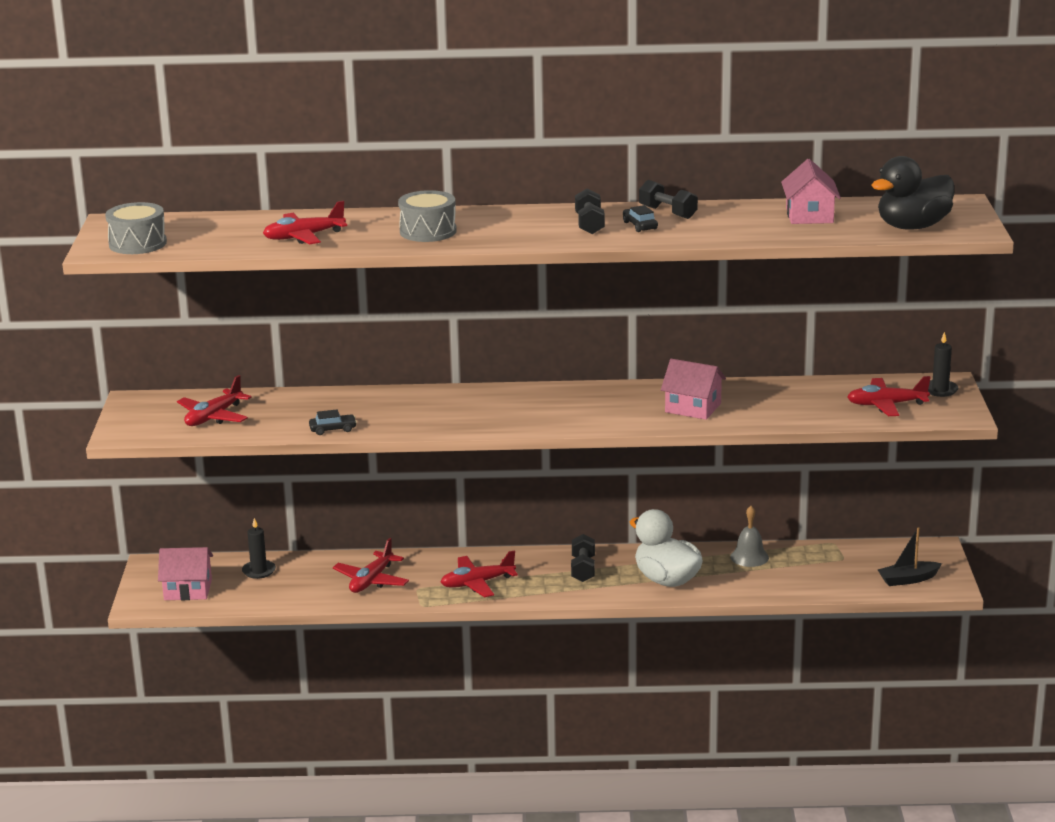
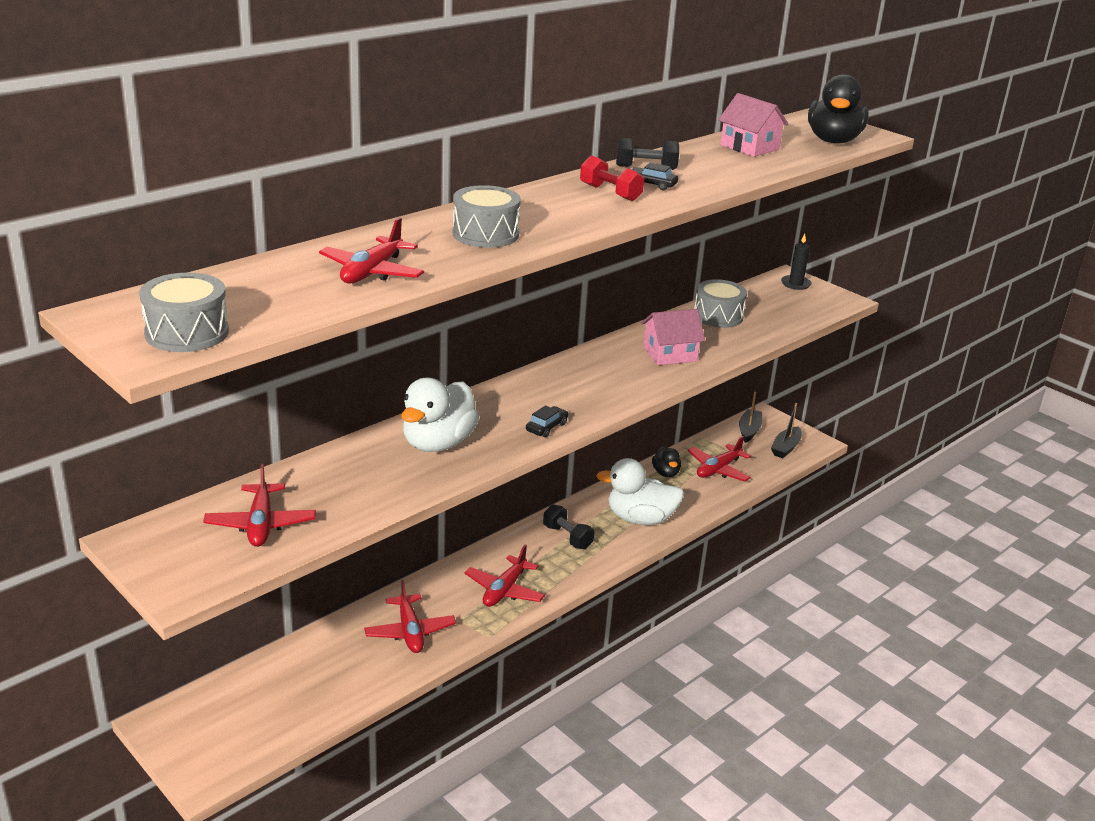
camera: 45 degrees left, 5 degrees up
pink house [158,547,213,600] -> none
black candle [242,518,276,579] -> none
black car [309,410,357,435] -> black car moved to [526,405,568,437]
black dumbbell [575,188,605,234] -> red dumbbell [580,155,644,201]
grey bell [730,506,769,567] -> black duck [652,446,681,477]
red plane [847,376,930,416] -> red plane moved to [687,436,751,481]
none -> white duck [401,377,479,452]
none -> grey drum [694,279,747,328]
none -> black boat [739,391,762,443]

